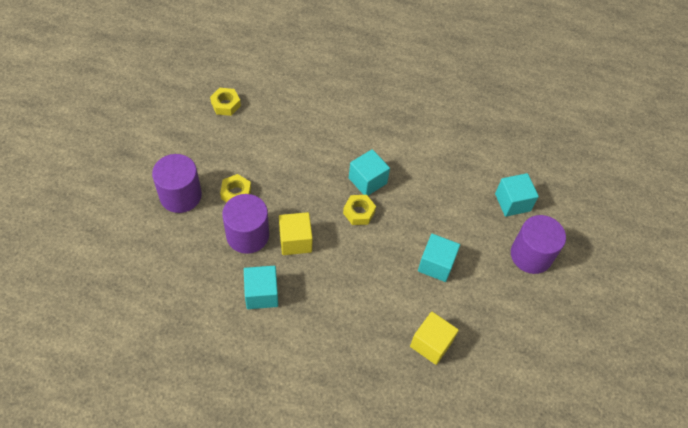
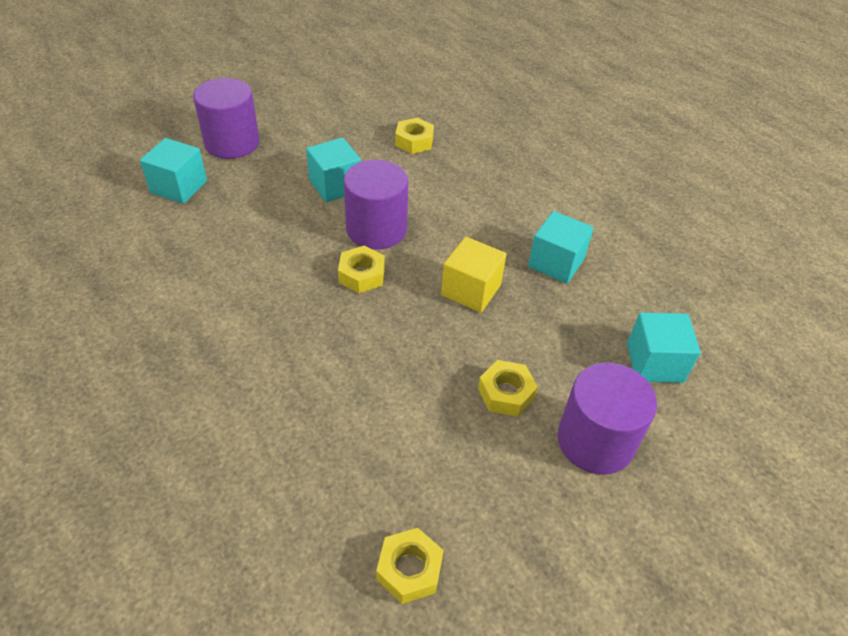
camera: 140 degrees left, 10 degrees down
purple cylinder [222,194,269,254] -> purple cylinder moved to [343,160,409,250]
turquoise cube [349,149,390,195] -> turquoise cube moved to [627,312,701,383]
yellow cube [410,312,459,365] -> yellow nut [395,118,434,154]

